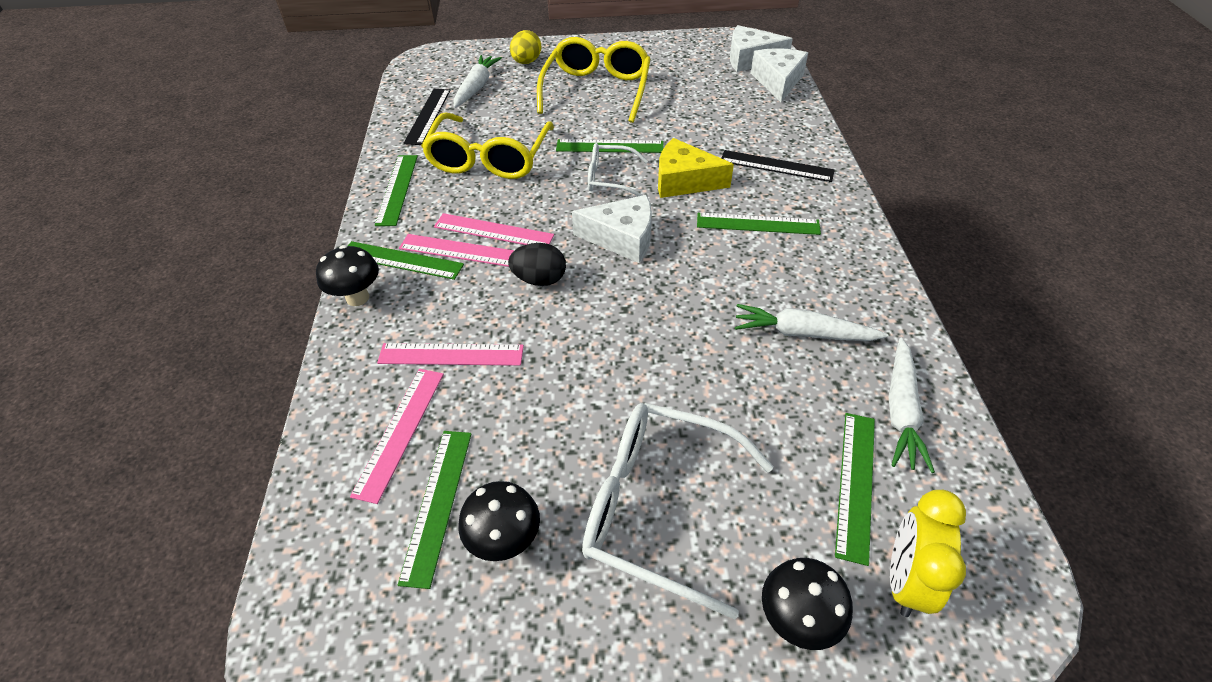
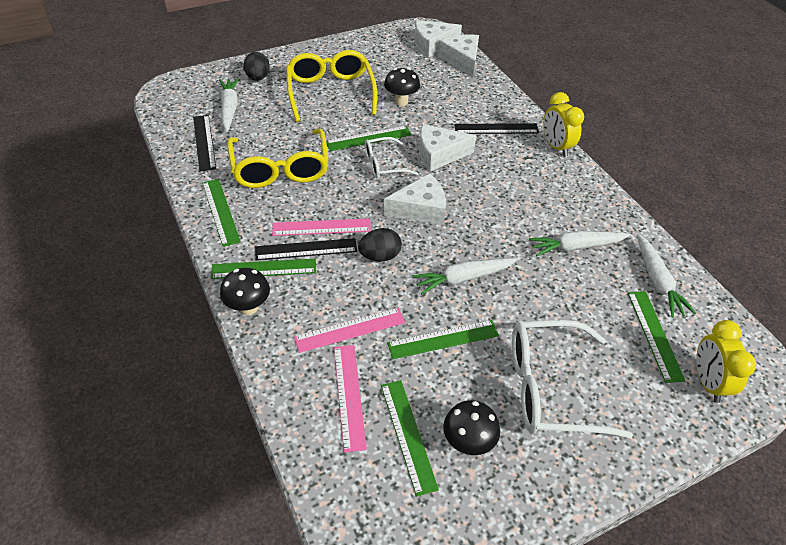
camera: 25 degrees left, 0 degrees up
pink ruler [399,234,515,267] -> black ruler [255,238,357,260]
yellow egg [510,30,541,64] -> black egg [243,52,270,81]
yellow cheese [658,138,734,198] -> white cheese [419,124,476,172]
green ruler [697,213,821,235] -> green ruler moved to [387,320,499,359]
black mushroom [762,558,853,650] -> black mushroom moved to [384,68,420,106]
none -> white carrot [413,258,517,295]
none -> yellow clock [543,92,584,157]

